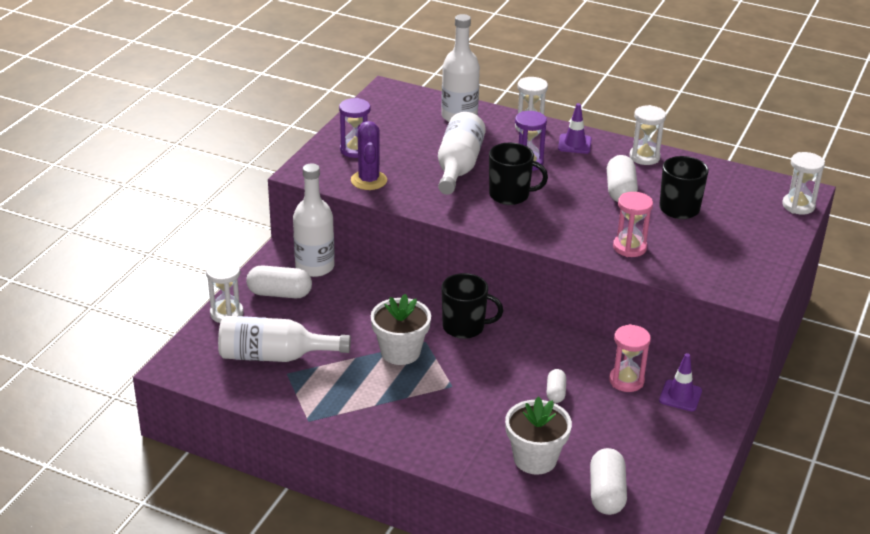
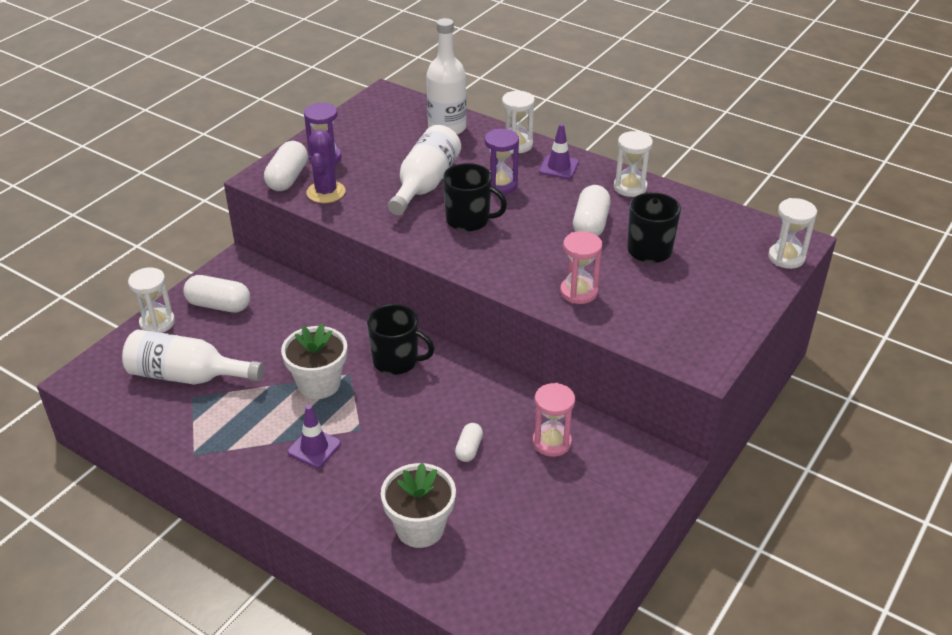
camera: 10 degrees right, 5 degrees up
white bottle [293,163,335,277] -> none
white capsule [590,448,627,515] -> white capsule moved to [264,141,308,191]
purple traffic cone [659,353,702,411] -> purple traffic cone moved to [288,405,341,468]

